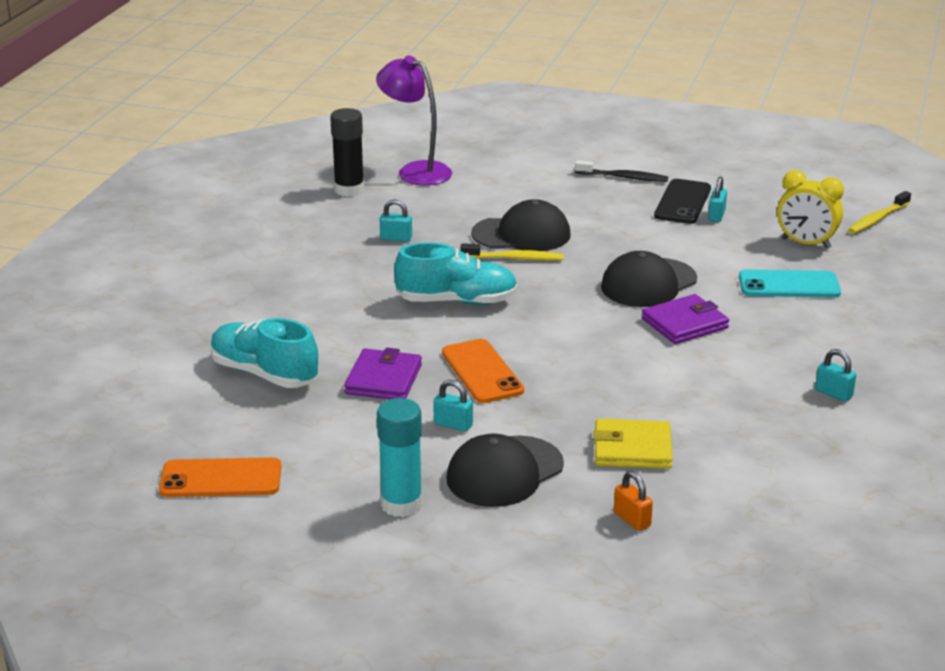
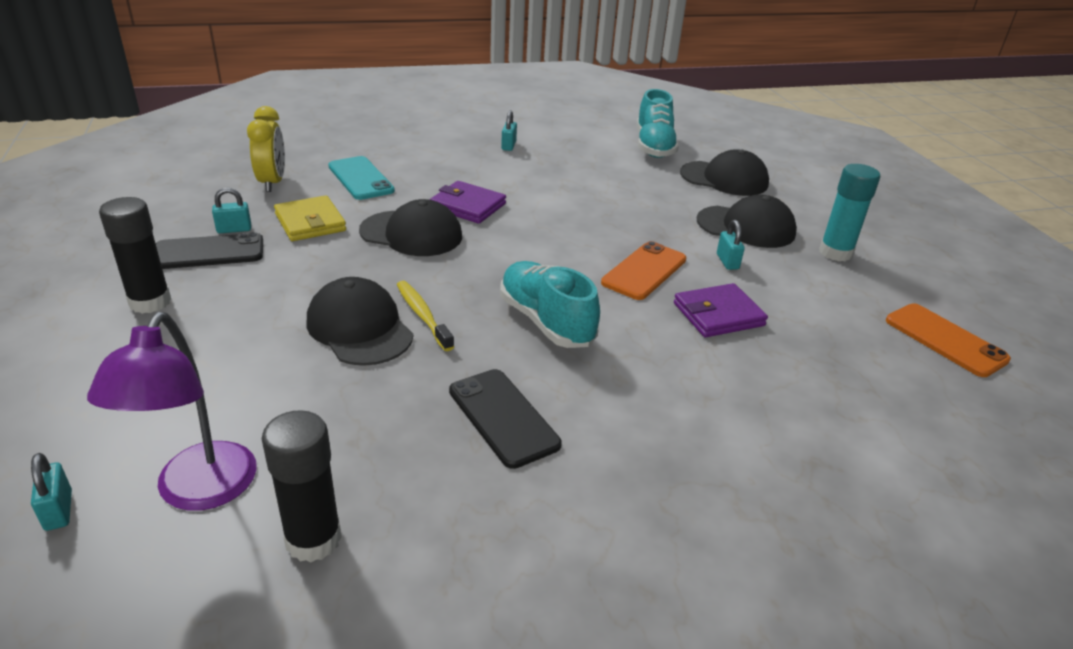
camera: 125 degrees left, 5 degrees up
turquoise shoe [210,318,319,388] -> turquoise shoe moved to [637,89,679,158]
turquoise padlock [380,199,412,242] -> turquoise padlock moved to [31,453,72,531]
black toothbrush [575,160,668,182] -> black glue stick [99,197,171,314]
yellow wallet [593,419,673,469] -> yellow wallet moved to [274,195,346,241]
orange padlock [614,471,653,531] -> black cap [680,149,769,196]
yellow toothbrush [848,191,911,234] -> none
none -> black phone [449,369,562,469]

